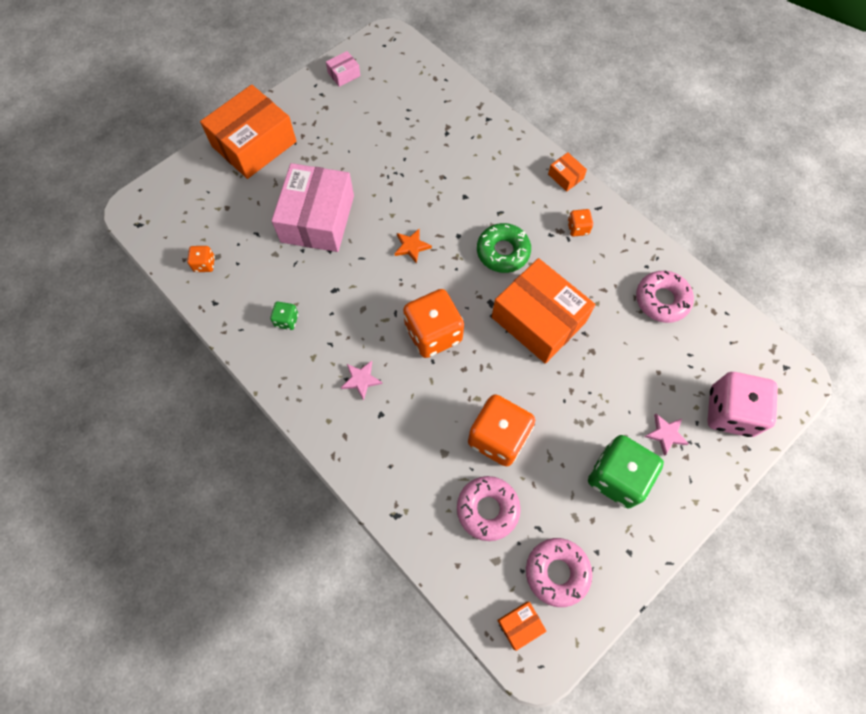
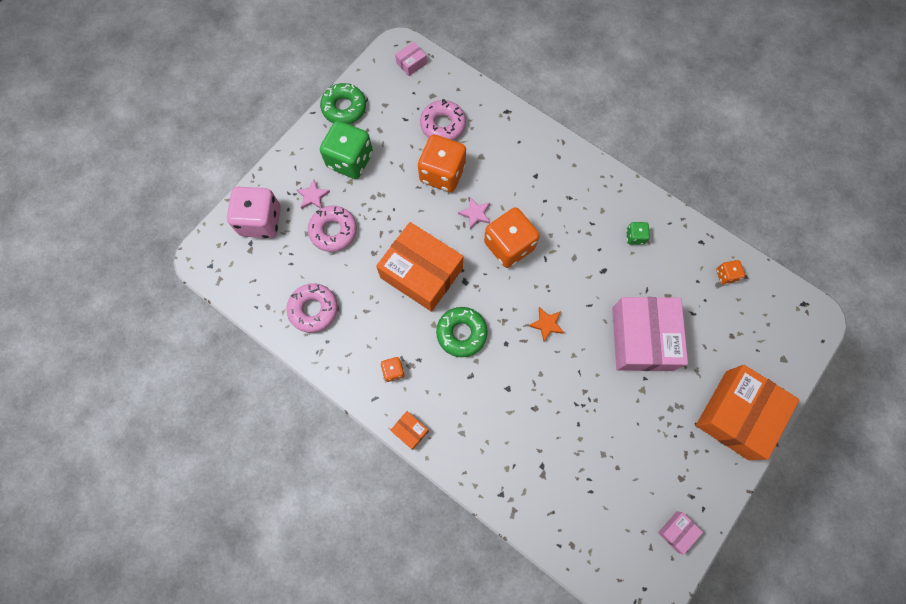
camera: 170 degrees right, 5 degrees up
pink star [341,361,383,401] -> pink star moved to [458,197,490,229]
orange box [497,602,547,651] -> pink box [395,42,427,76]
pink donut [526,538,592,607] -> pink donut moved to [308,206,357,252]
none -> green donut [320,83,366,124]

